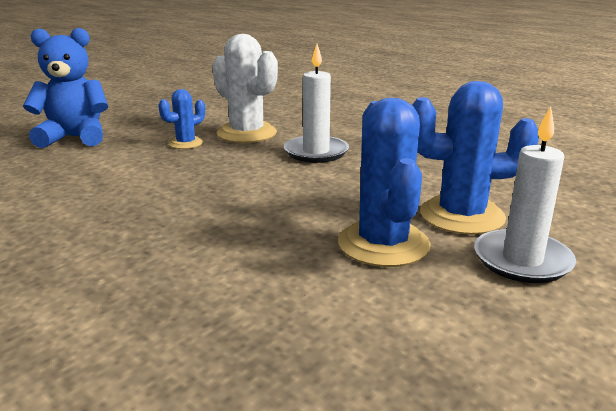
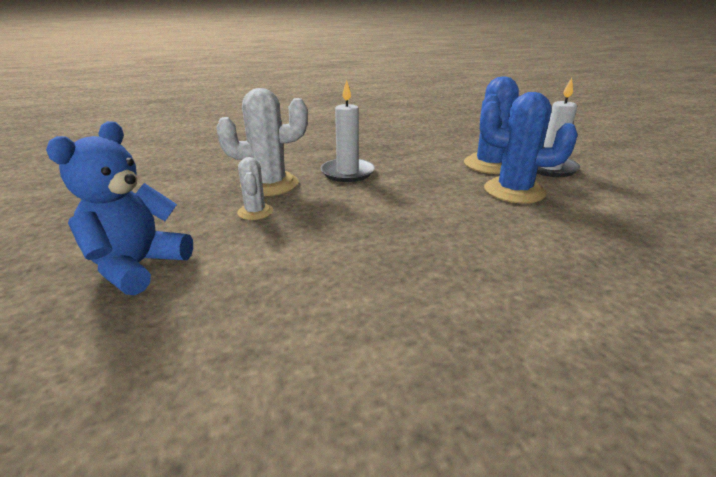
camera: 60 degrees left, 5 degrees up
blue cactus [158,89,205,149] -> white cactus [237,157,273,220]

